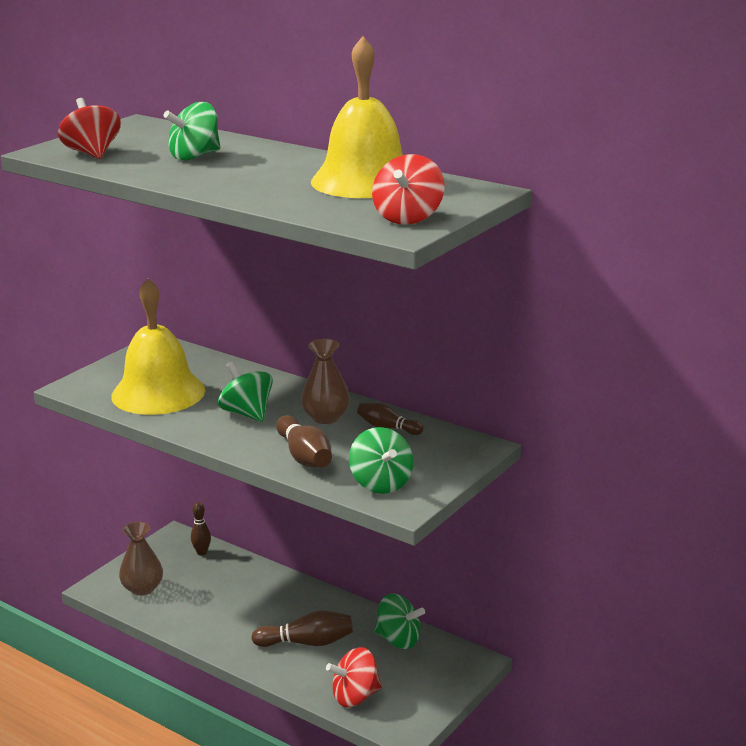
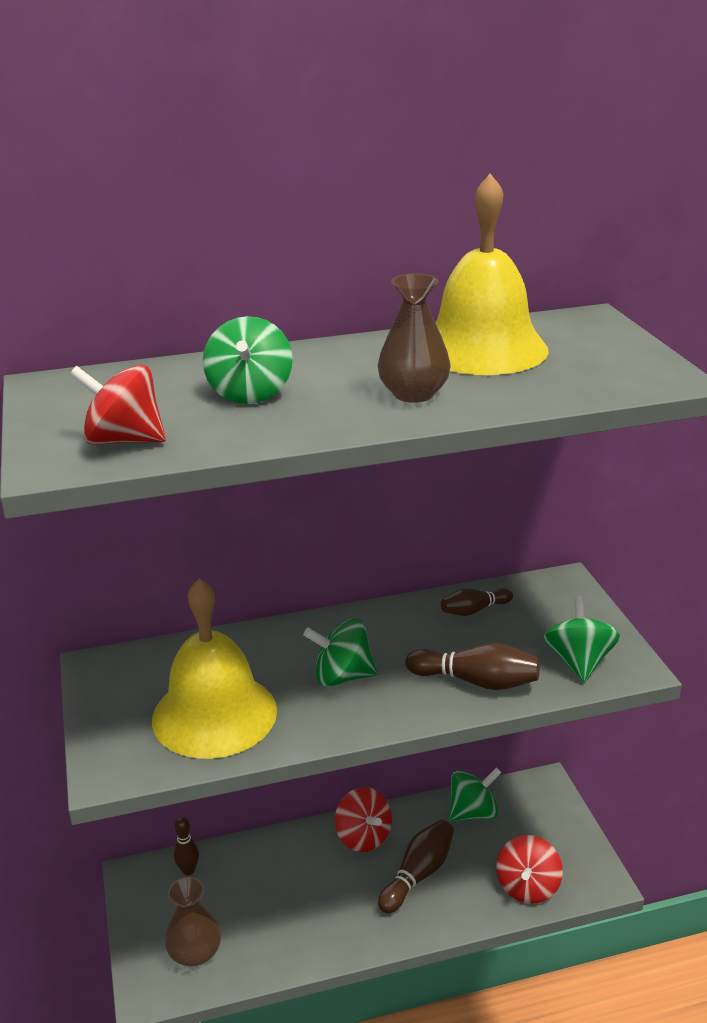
camera: 50 degrees left, 5 degrees up
brown vase [301,339,350,424] -> brown vase moved to [377,273,451,403]
green spinning top [349,427,414,494] -> green spinning top turned 105 degrees counterclockwise [543,596,620,682]
red spinning top [372,154,445,225] -> red spinning top moved to [335,787,392,852]

